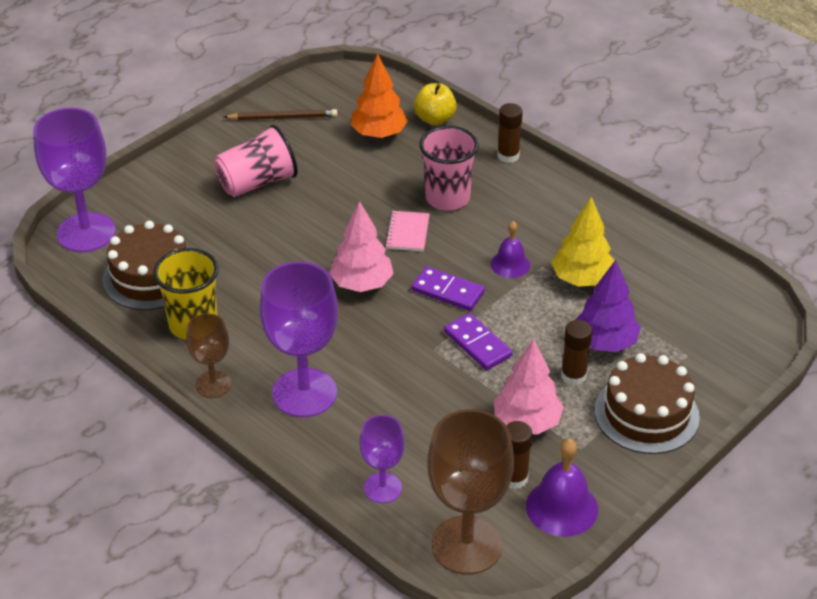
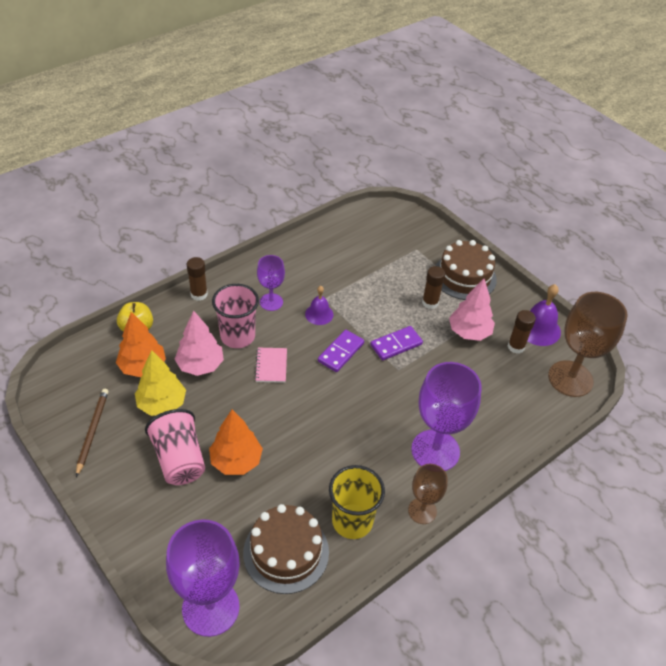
camera: 85 degrees left, 5 degrees up
pink tree [329,201,394,292] -> pink tree moved to [175,311,224,376]
purple goblet [359,415,405,503] -> purple goblet moved to [257,255,285,311]
pink notebook [385,211,430,251] -> pink notebook turned 75 degrees clockwise [255,348,287,383]
yellow tree [551,197,615,287] -> yellow tree moved to [135,350,186,416]
purple tree [575,260,641,352] -> none
none -> orange tree [209,409,263,475]

